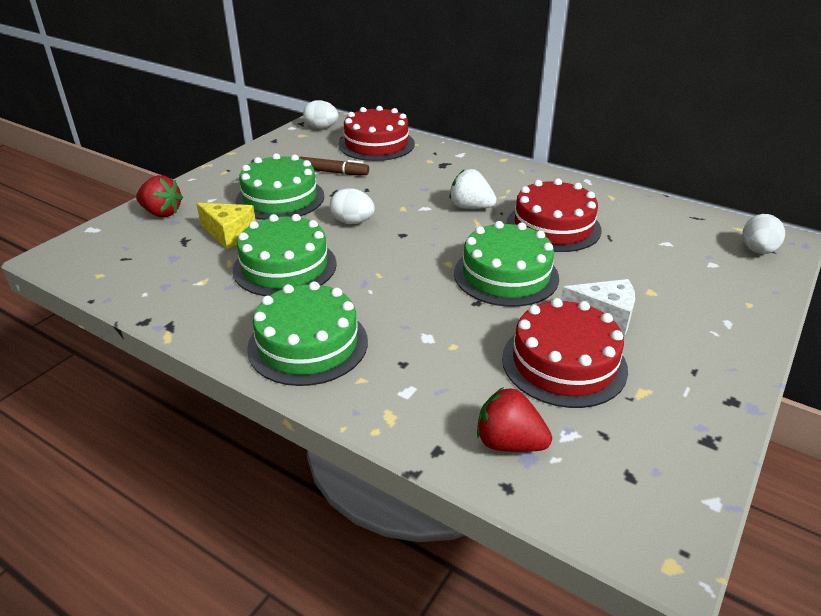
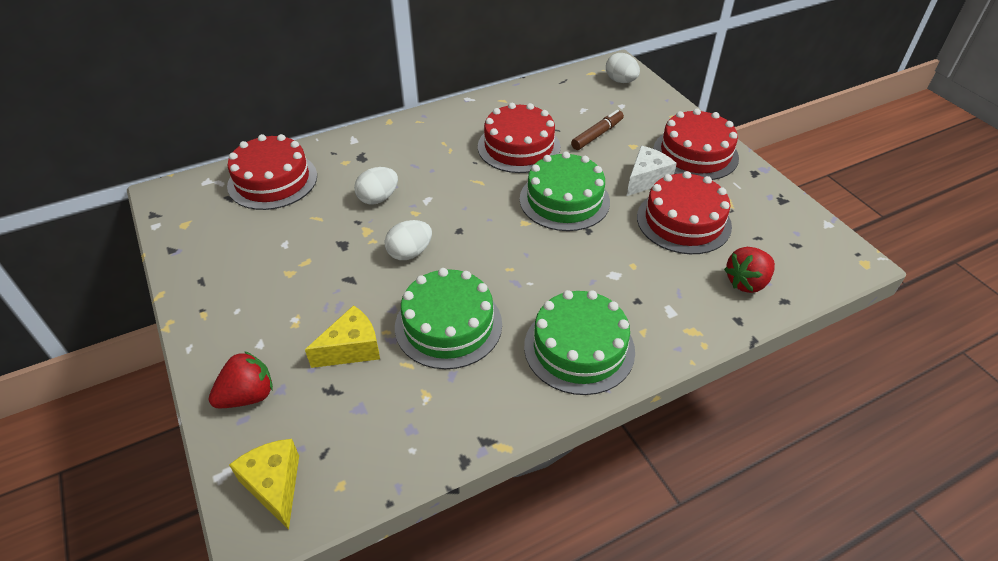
camera: 60 degrees left, 10 degrees up
green cake [236,153,324,220] -> none
brown marker [299,157,369,175] -> brown marker moved to [571,110,624,150]
white egg [303,100,339,129] -> white egg moved to [354,167,398,204]
white strawberry [449,169,497,209] -> none
none -> yellow cheese [229,439,299,530]
none -> red cake [653,108,739,180]

